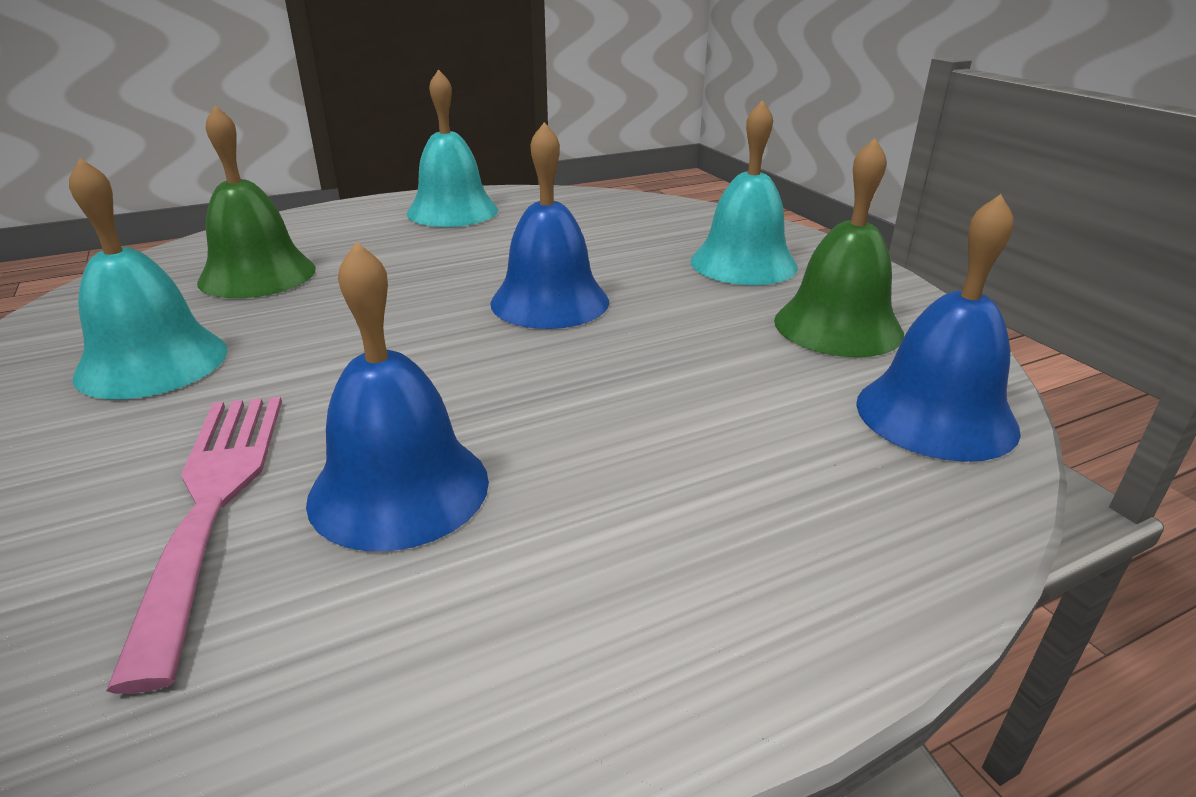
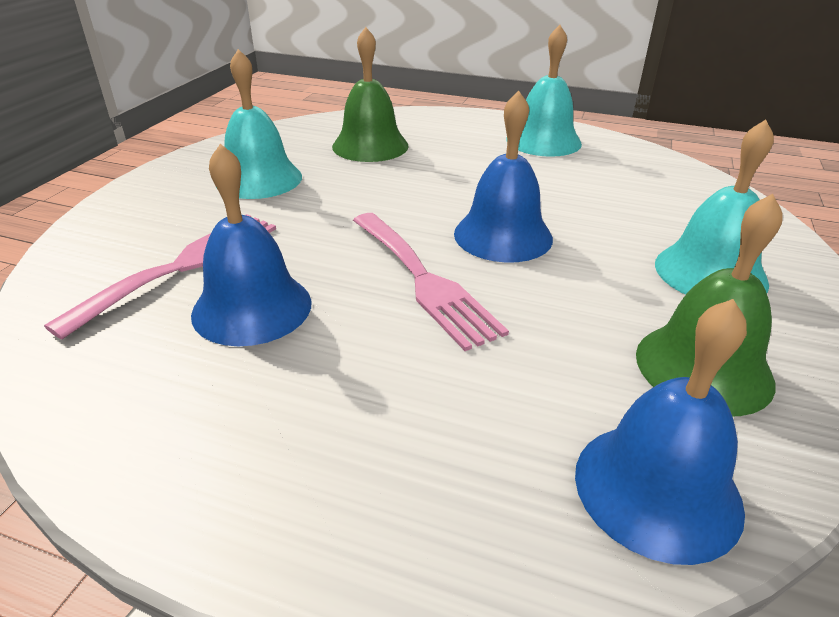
camera: 45 degrees right, 5 degrees up
none -> pink fork [353,213,509,351]

